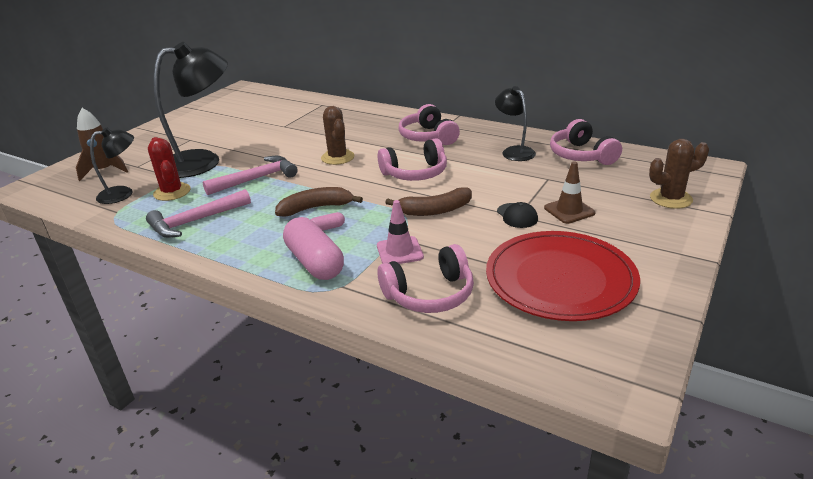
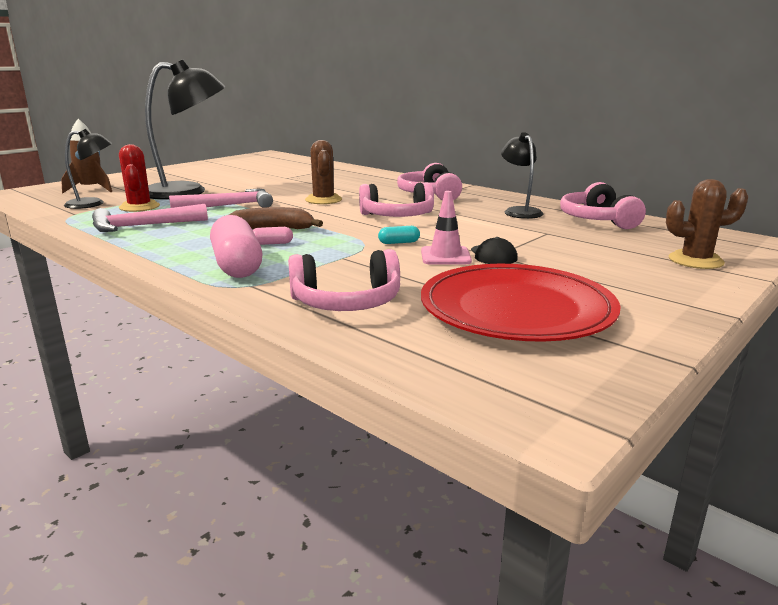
camera: 10 degrees right, 10 degrees down
pink traffic cone [377,200,424,264] -> pink traffic cone moved to [421,191,472,264]
brown banana [385,187,472,216] -> turquoise capsule [378,226,420,244]
brown traffic cone [544,161,596,224] -> none

